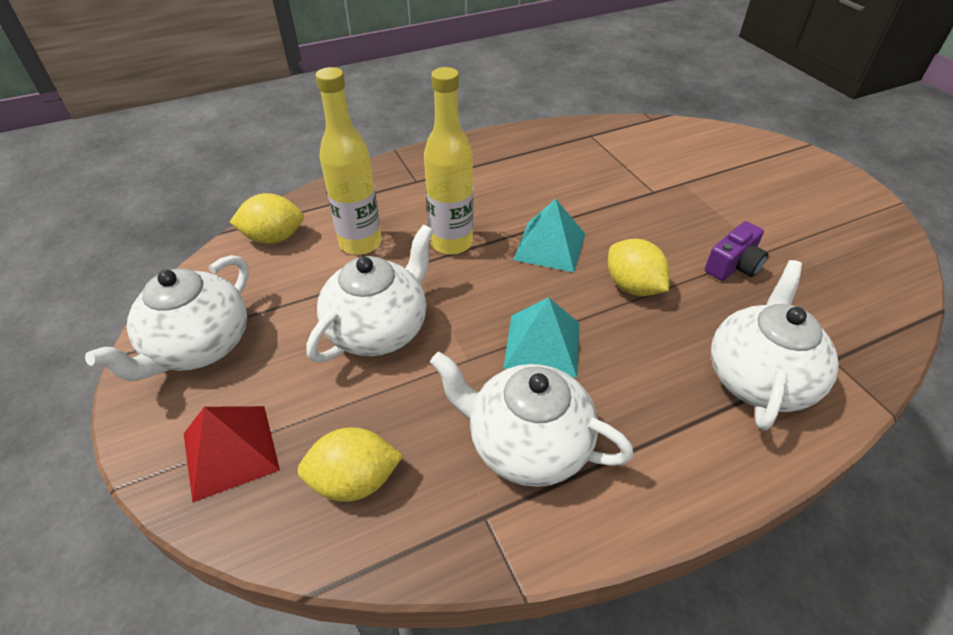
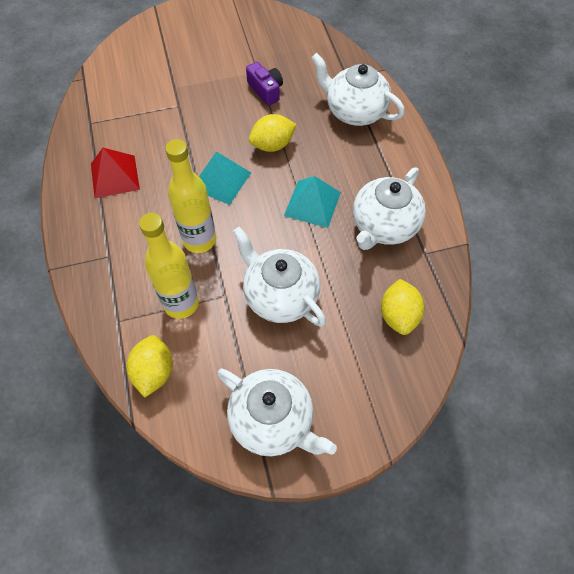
camera: 80 degrees left, 15 degrees up
red pyramid [184,406,280,502] -> red pyramid moved to [91,148,140,198]

